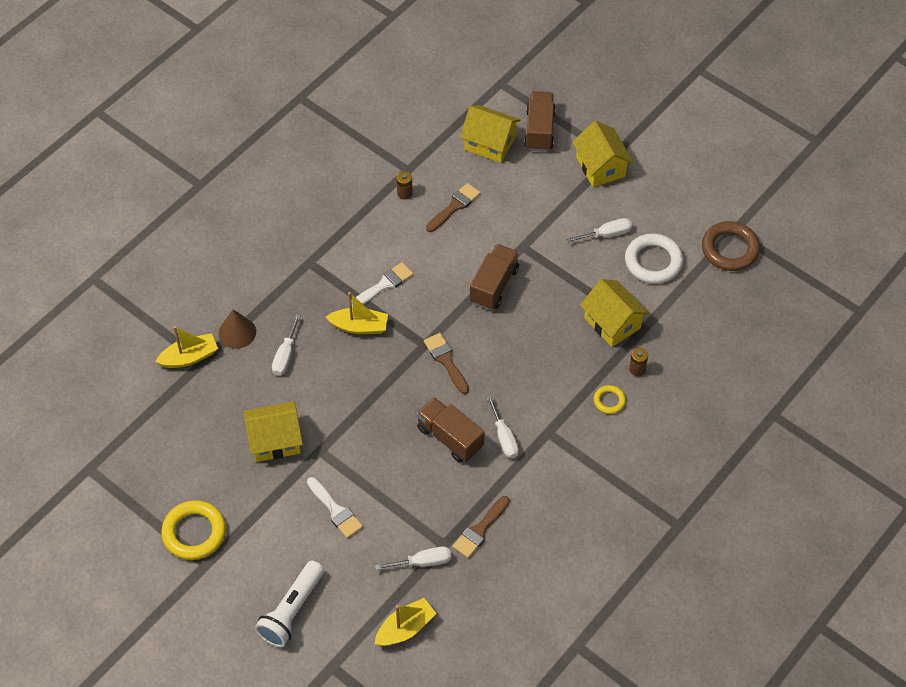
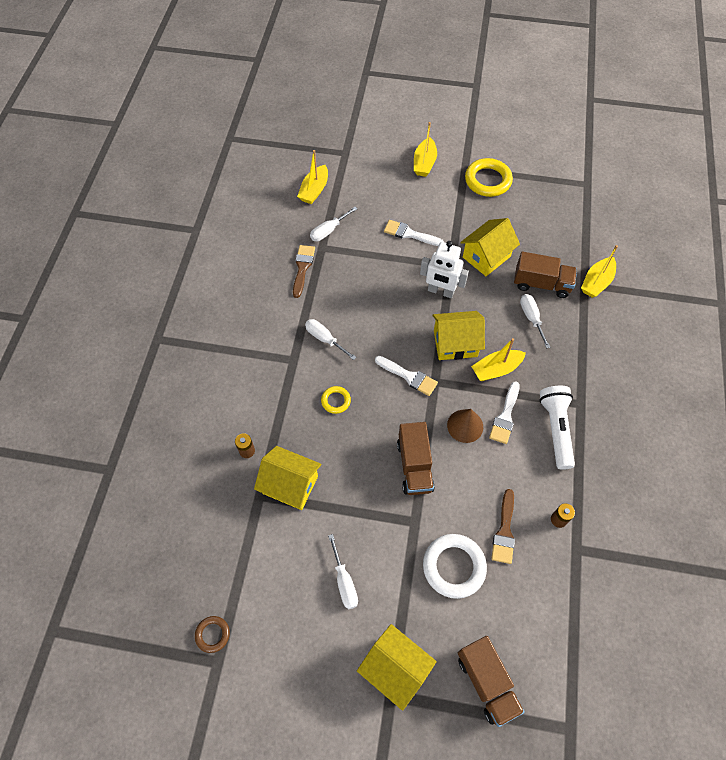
camera: 150 degrees right, 5 degrees up
brown cone [219,310,256,349] -> brown cone moved to [447,409,483,443]
white flashlight [255,561,324,647] -> white flashlight moved to [539,386,575,470]
brown truck [416,397,485,462] -> brown truck moved to [514,252,577,298]
brown brush [424,333,469,394] -> white brush [375,356,438,396]
yellow house [460,105,521,163] -> yellow house moved to [433,311,485,360]
white screwdriver [566,218,632,243] -> white screwdriver turned 60 degrees counterclockwise [328,534,358,610]
yellow ring [594,385,626,414] -> yellow ring moved to [321,386,351,414]
white ring [625,233,683,284] -> white ring moved to [423,534,487,599]
brown ring [702,221,760,271] -> brown ring [195,616,230,653], size x0.53
none -> yellow boat [414,122,437,177]
none -> white robot [420,241,469,298]

